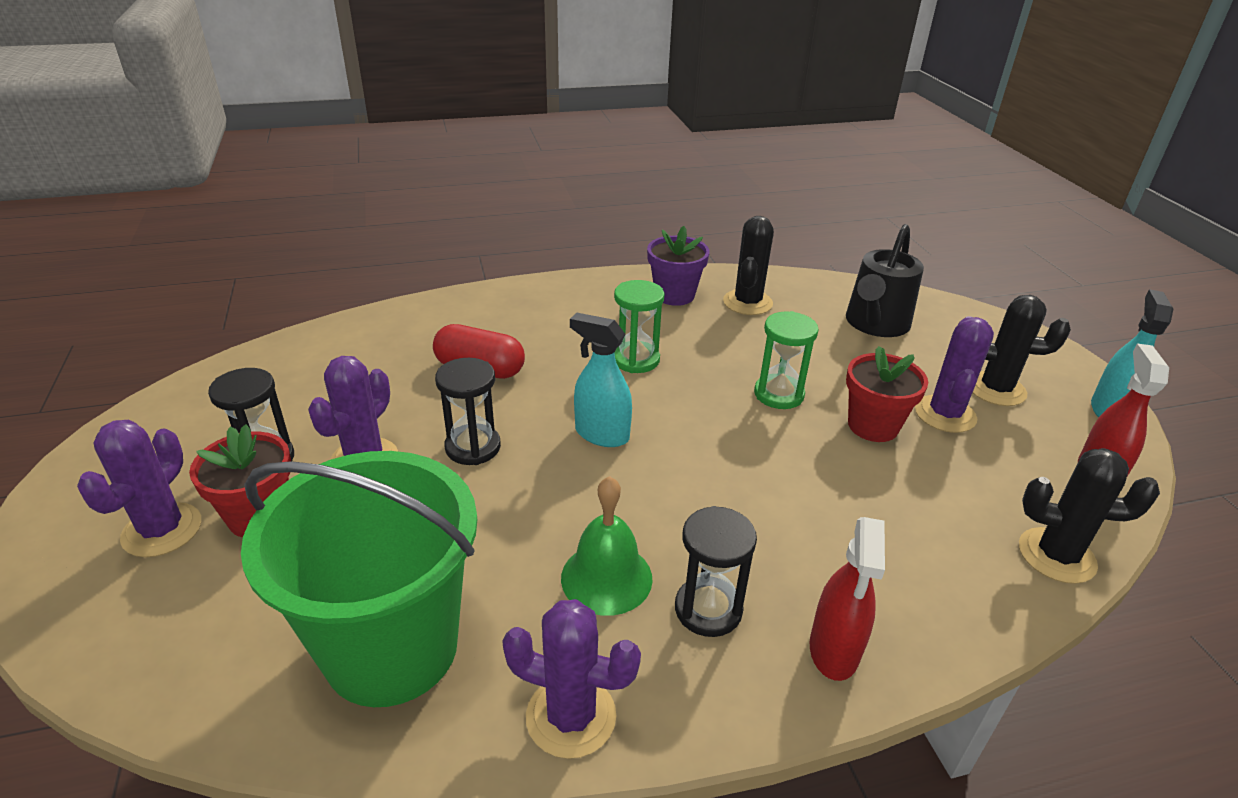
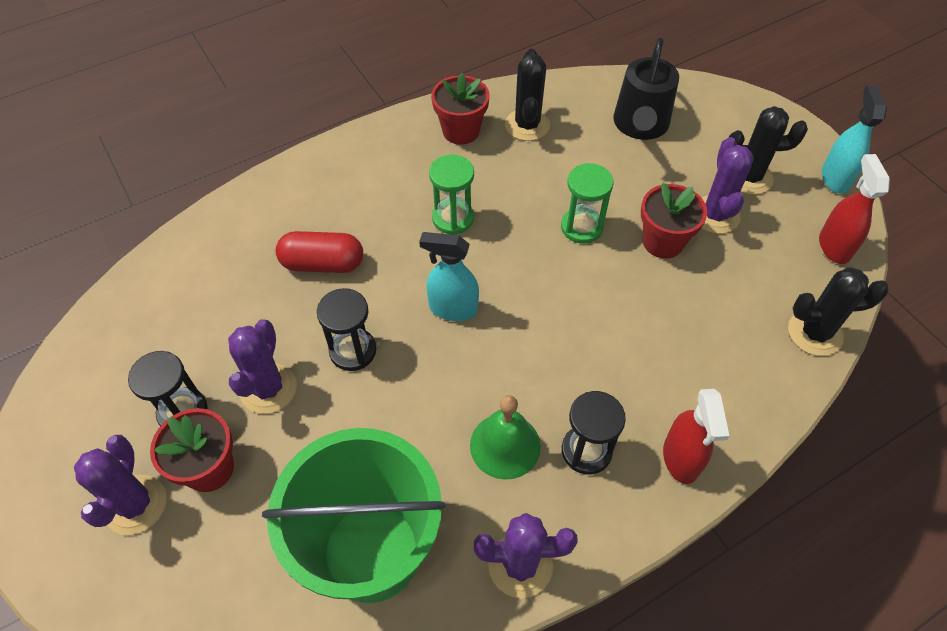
camera: 15 degrees left, 20 degrees up
purple flower pot [647,226,709,306] -> red flower pot [431,73,489,145]

